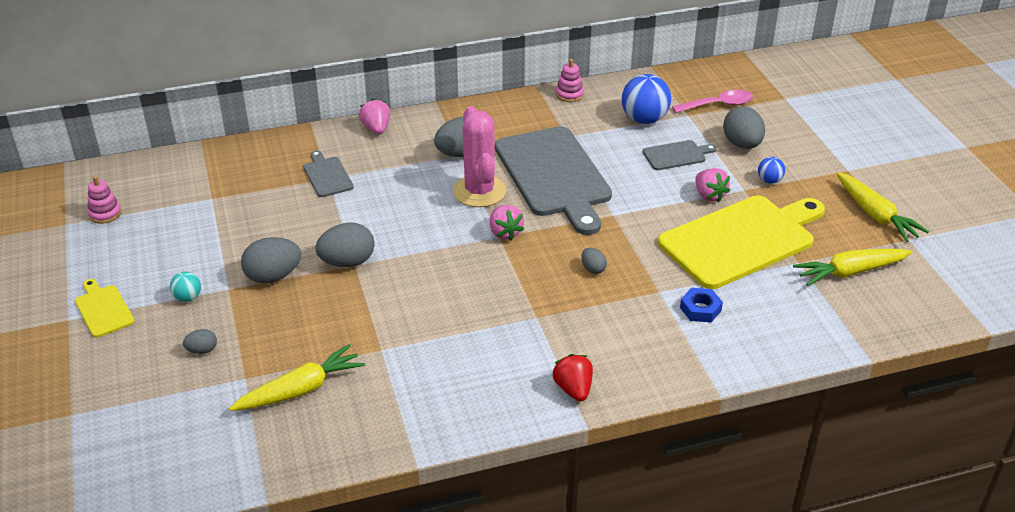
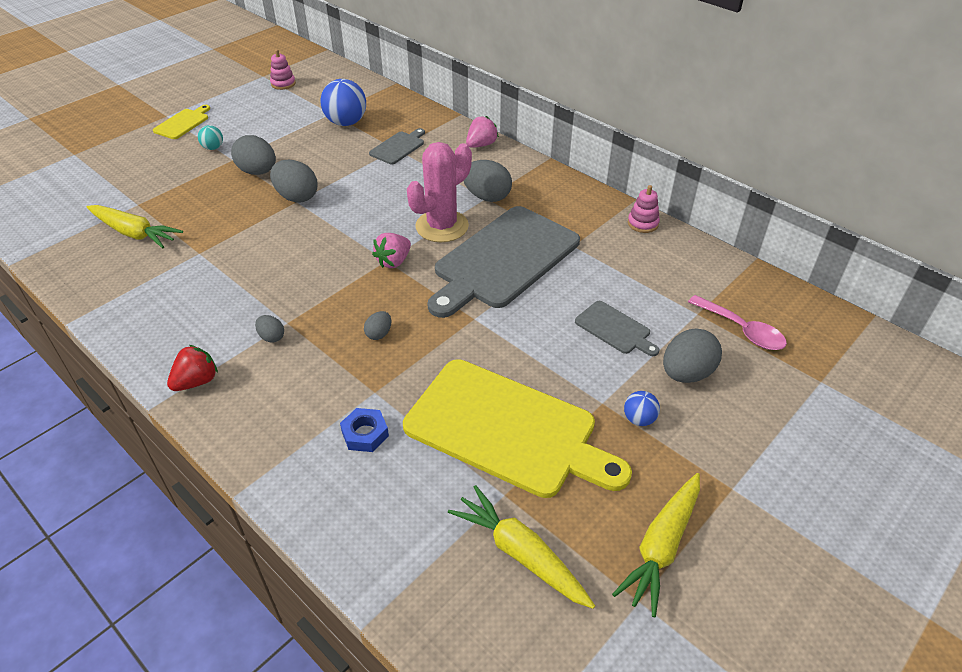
camera: 60 degrees right, 5 degrees up
grey egg [183,329,217,354] -> grey egg moved to [255,315,284,343]
blue ball [622,74,671,124] -> blue ball moved to [320,79,366,126]
pink strawberry [695,168,730,202] -> none

